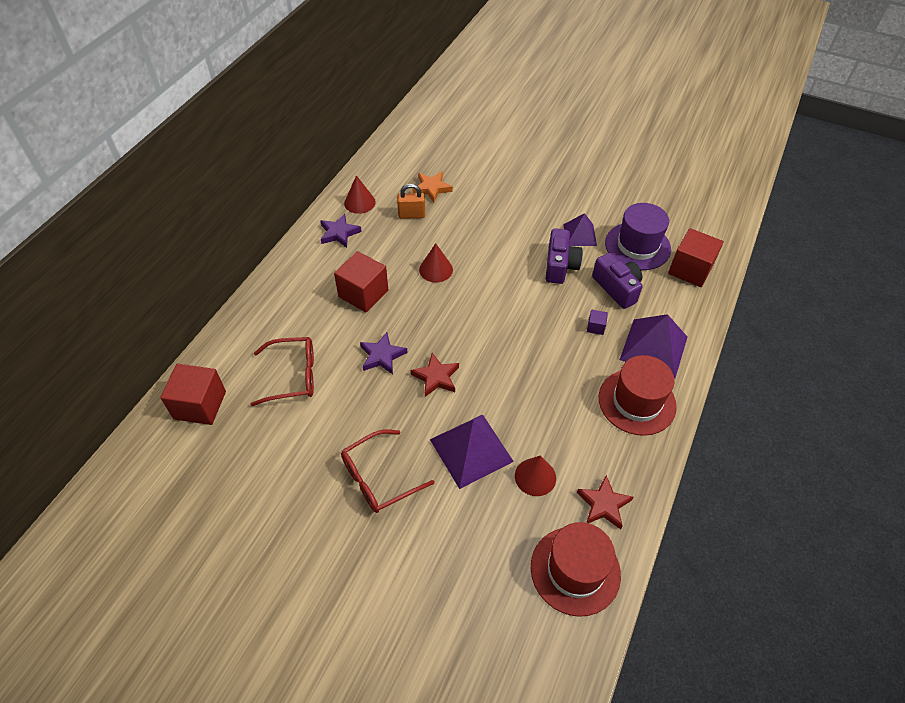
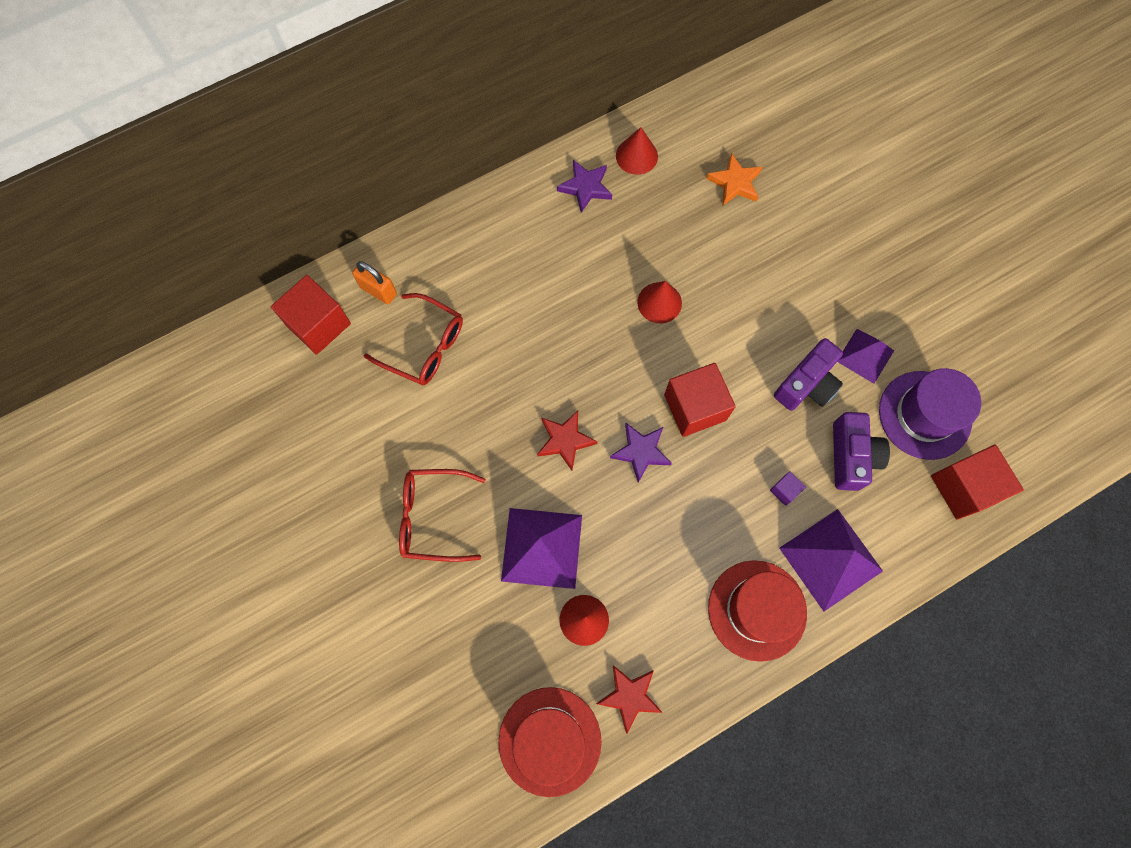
camera: 35 degrees right, 20 degrees up
red cube [334,251,388,313] -> red cube moved to [664,363,736,437]
purple star [360,332,407,374] -> purple star moved to [610,423,672,483]
orange padlock [397,184,425,219] -> orange padlock moved to [352,261,397,304]

